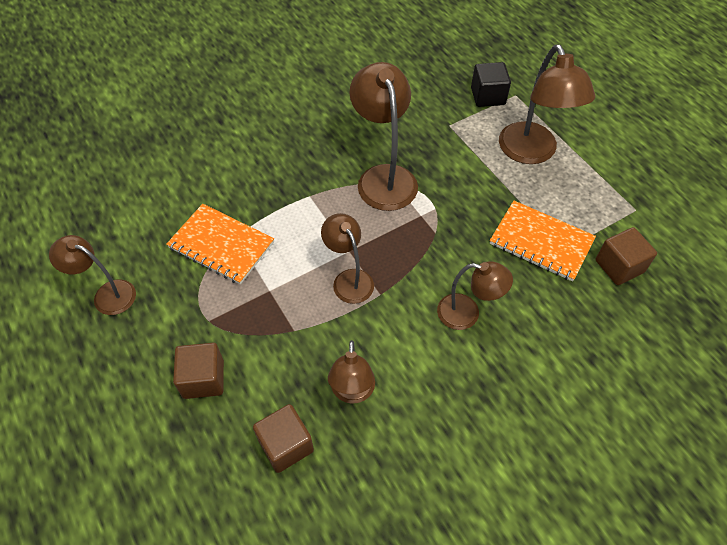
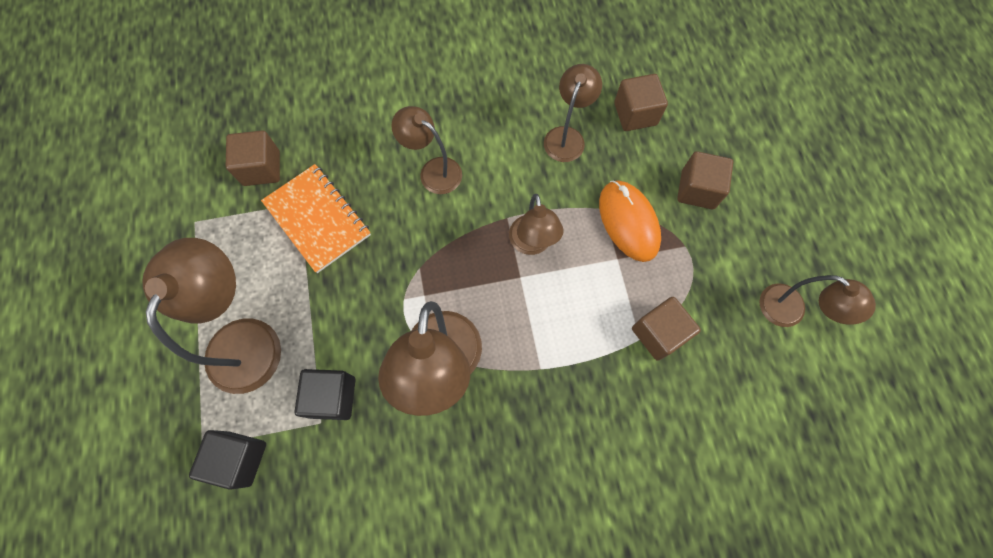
camera: 160 degrees left, 15 degrees up
orange notebook [166,204,274,284] -> brown cube [632,297,701,361]
none -> black cube [294,369,355,420]
none -> orange mouse [599,180,661,262]

